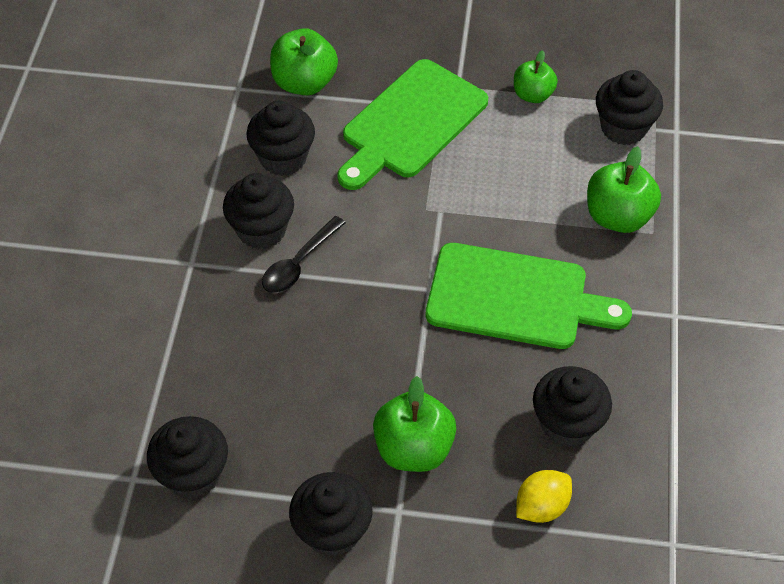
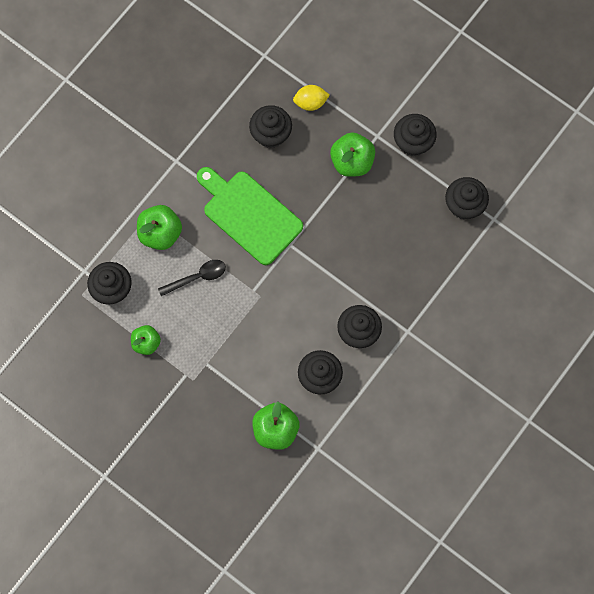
camera: 150 degrees left, 20 degrees up
black spoon [262,216,346,293] -> black spoon moved to [158,260,226,296]
green cutting board [337,59,488,190] -> none

